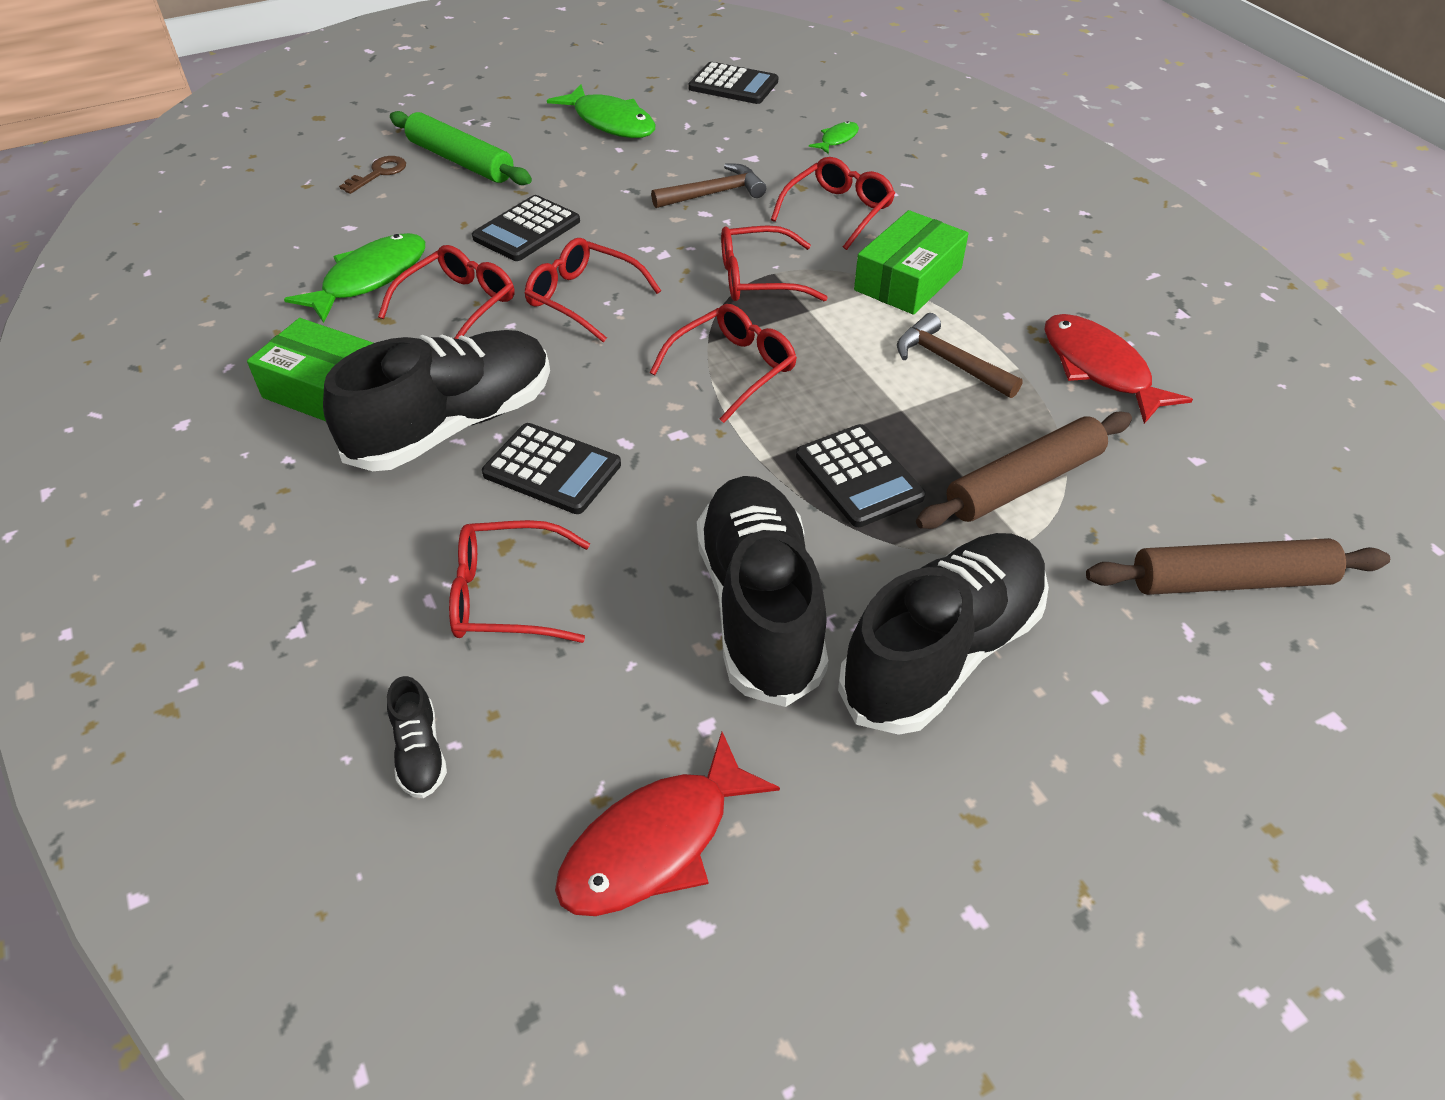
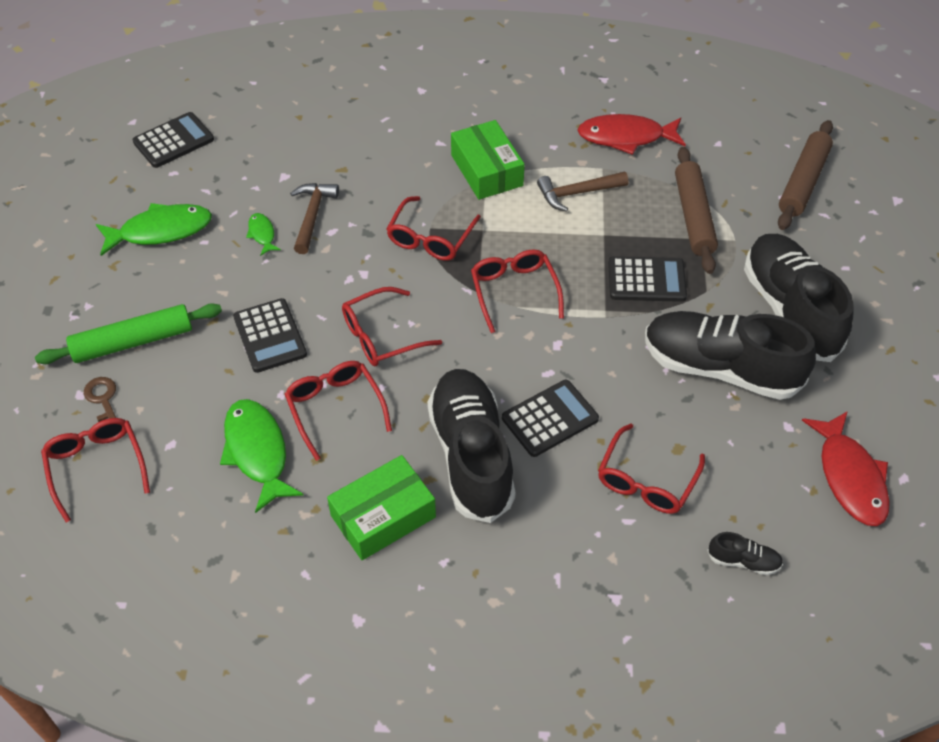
camera: 60 degrees left, 5 degrees up
red glasses [771,157,895,250] -> red glasses moved to [41,418,150,523]
green fish [809,121,859,154] -> green fish moved to [246,213,281,256]

